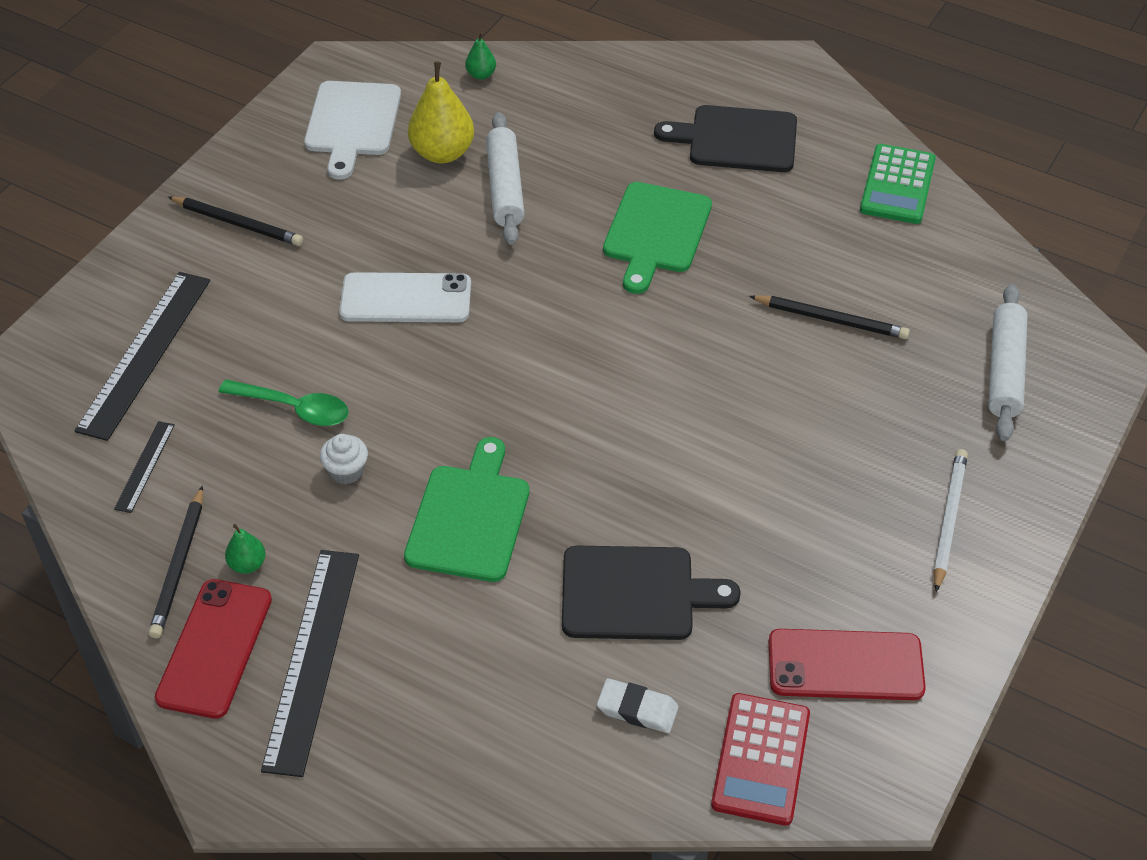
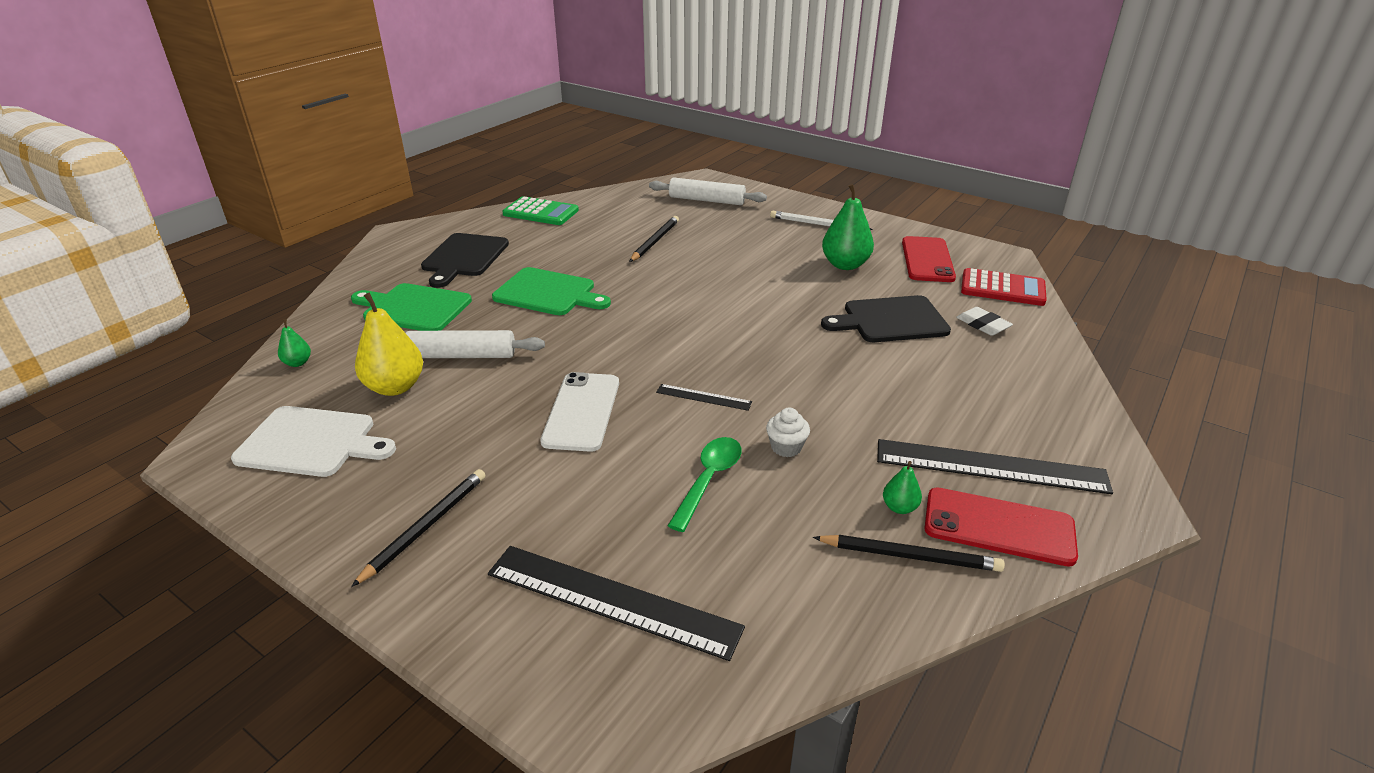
camera: 85 degrees left, 15 degrees down
black ruler [114,421,175,513] -> black ruler moved to [656,384,752,411]
green cutting board [404,437,530,582] -> green cutting board moved to [351,283,472,331]
black cutting board [562,546,741,640] -> black cutting board turned 105 degrees counterclockwise [821,295,951,342]
white eraser [597,678,679,733] -> white eraser turned 60 degrees counterclockwise [956,307,1013,336]
none -> green pear [822,184,874,270]

